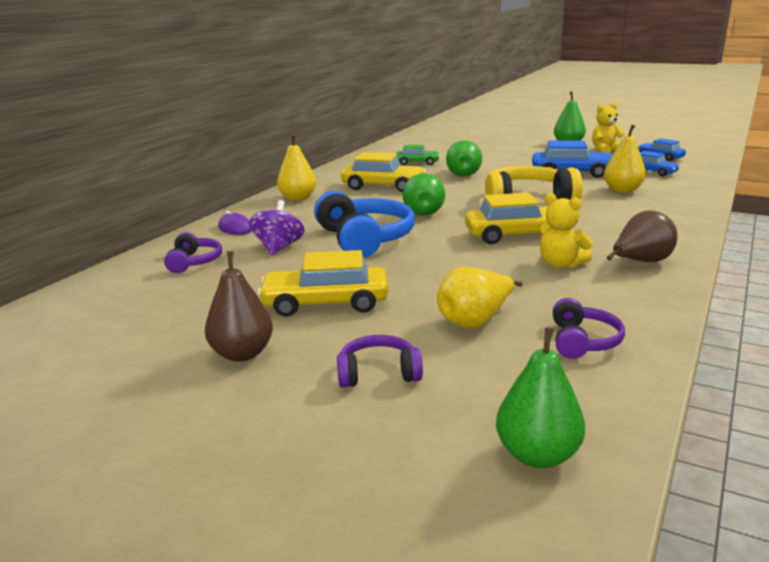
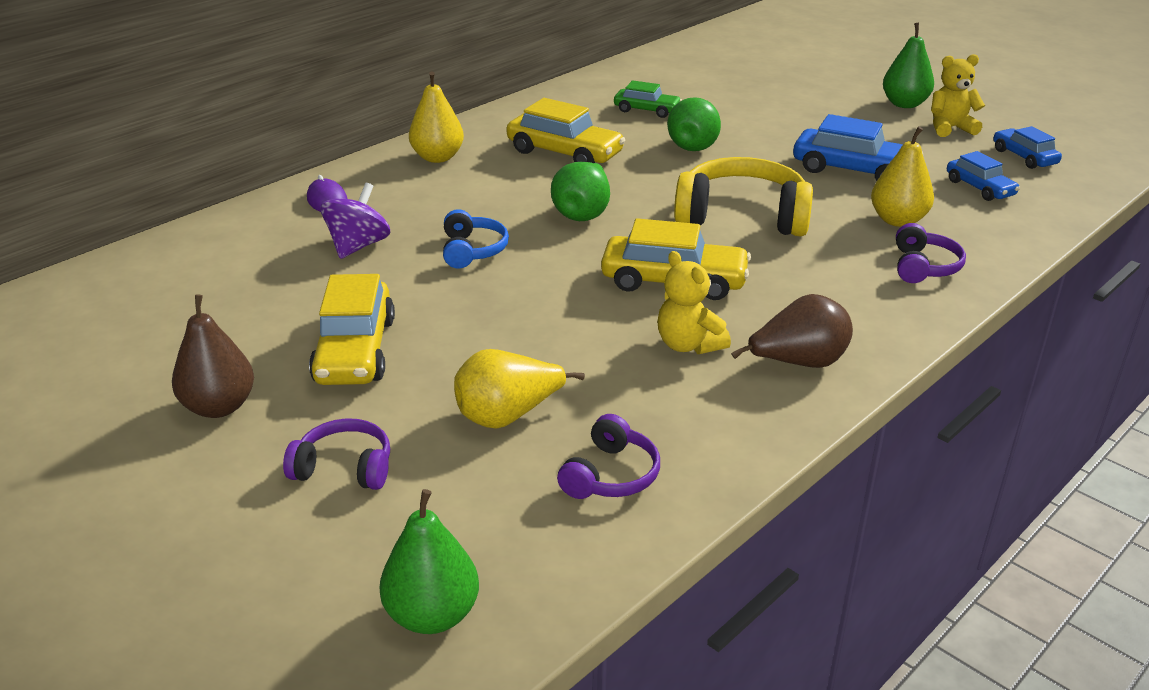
camera: 15 degrees right, 10 degrees up
purple headphones [164,232,222,273] -> purple headphones moved to [896,223,966,283]
yellow car [257,250,388,317] -> yellow car turned 105 degrees counterclockwise [309,274,395,385]
blue headphones [314,191,415,258] -> blue headphones [443,209,509,269], size x0.54

